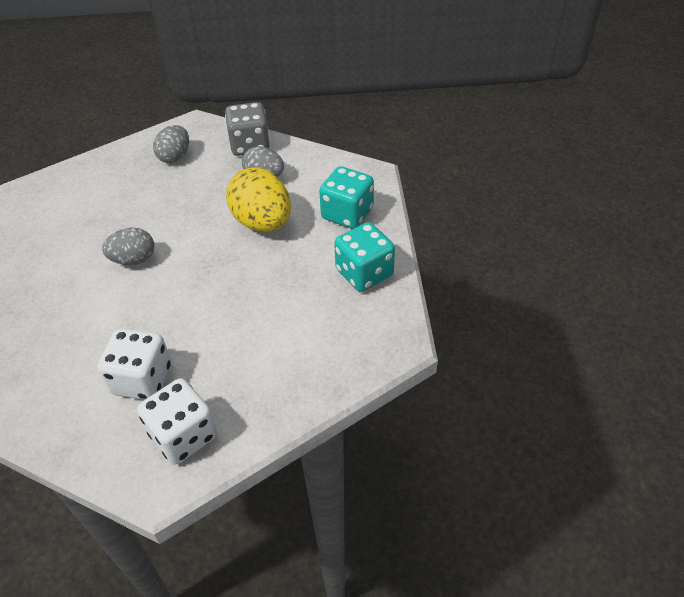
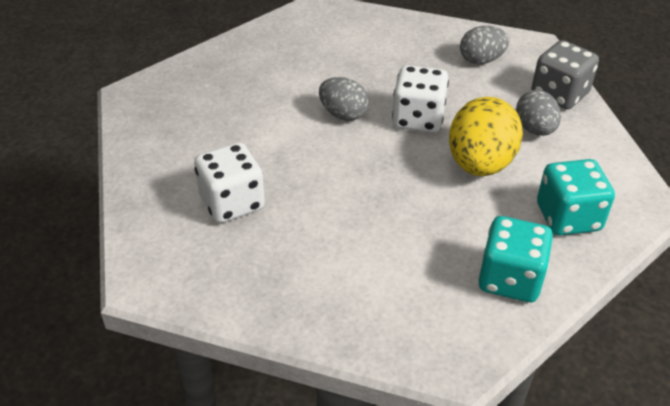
camera: 50 degrees right, 5 degrees down
white dice [137,378,217,464] -> white dice moved to [392,65,449,133]

